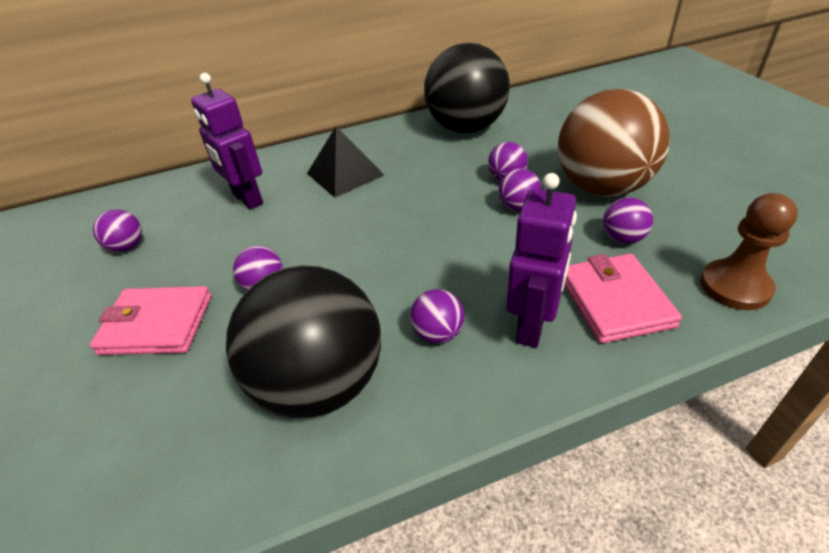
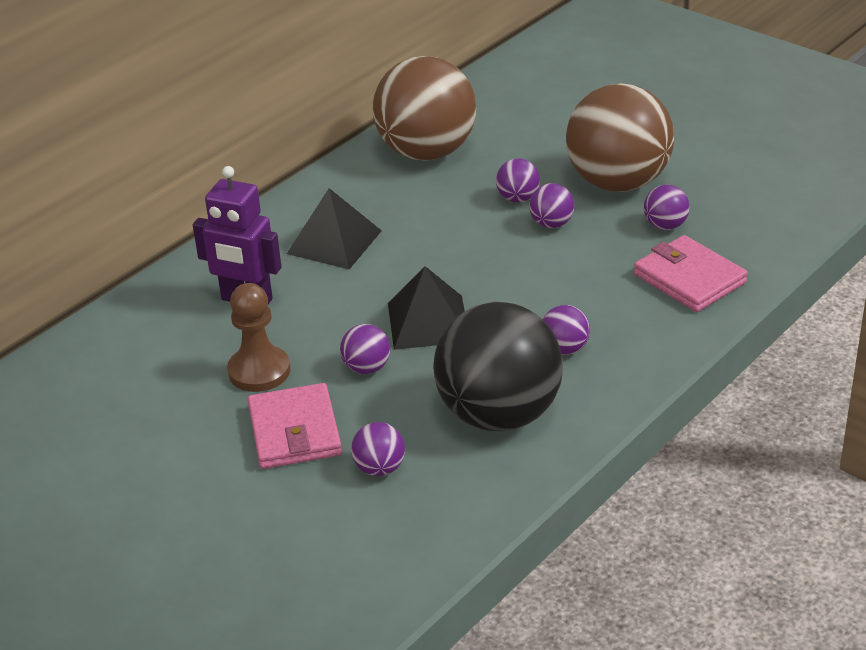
camera: 30 degrees left, 5 degrees down
pink wallet [90,286,211,355] -> pink wallet turned 75 degrees counterclockwise [248,383,342,469]
purple ball [93,209,142,252] -> purple ball moved to [351,422,405,476]
black ball [424,43,510,133] -> brown ball [373,56,476,161]
purple robot [507,173,577,348] -> none
brown pawn [700,193,798,310] -> brown pawn moved to [227,283,290,392]
none -> black pyramid [388,266,465,350]

